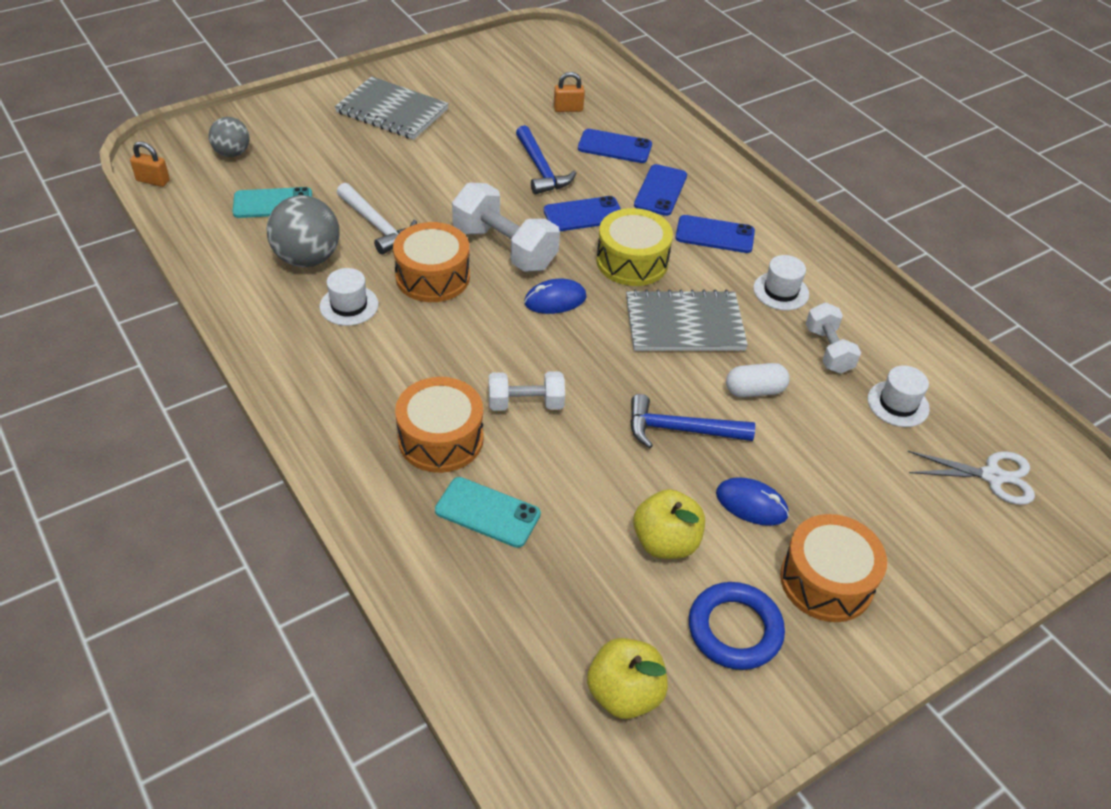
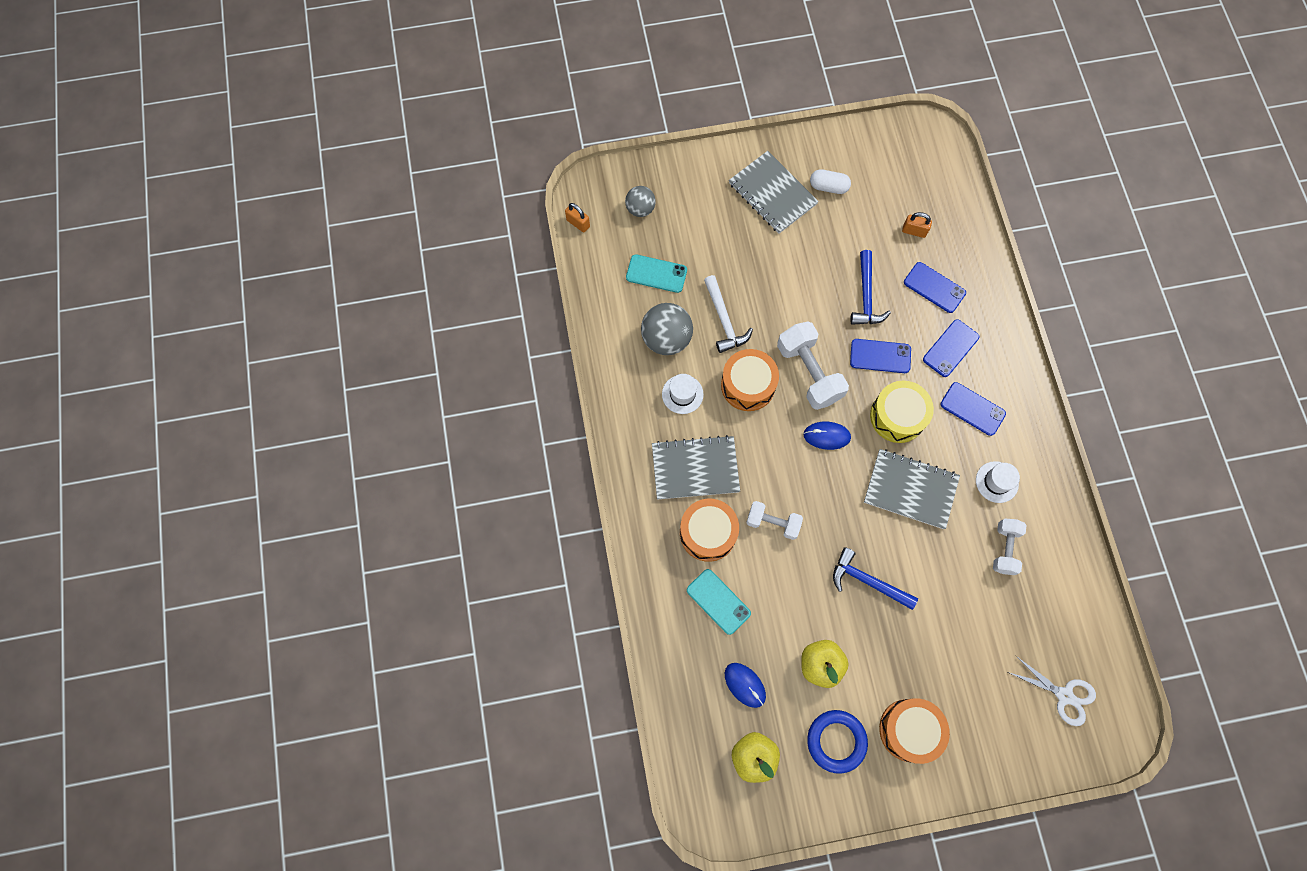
camera: 25 degrees right, 25 degrees up
blue mouse [716,477,789,526] -> blue mouse moved to [725,663,766,708]
white capsule [726,363,790,397] -> white capsule moved to [810,169,851,194]
white hat [868,366,930,427] -> none
none -> grey notebook [652,435,740,499]

